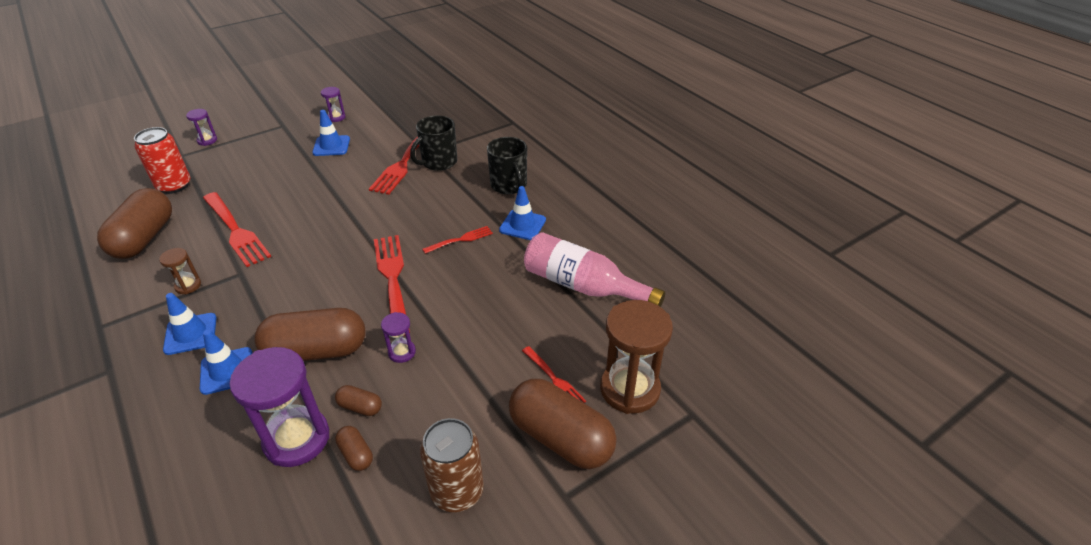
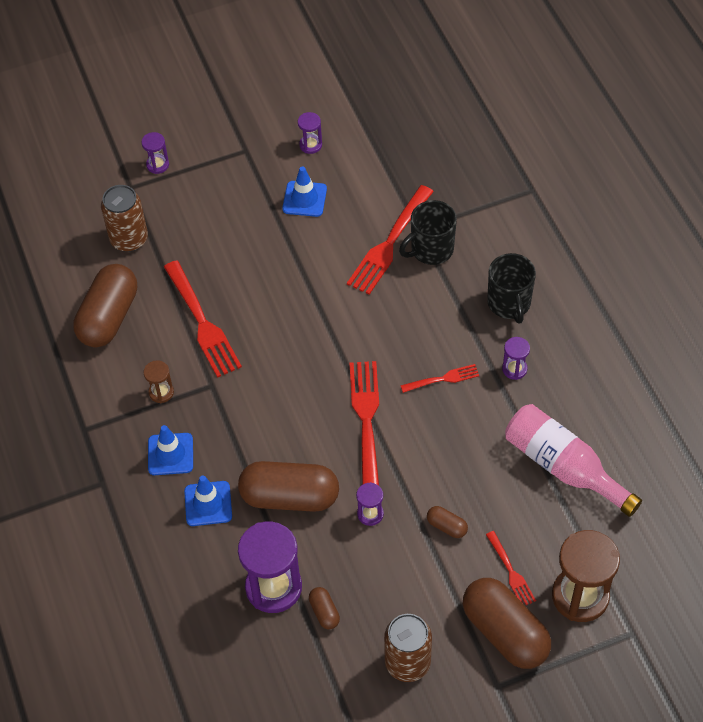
camera: 15 degrees right, 15 degrees up
red can [134,127,191,194] -> brown can [101,185,148,252]
brown capsule [335,385,382,416] -> brown capsule moved to [427,506,468,538]
blue traffic cone [499,186,546,240] -> purple hourglass [502,337,530,380]

